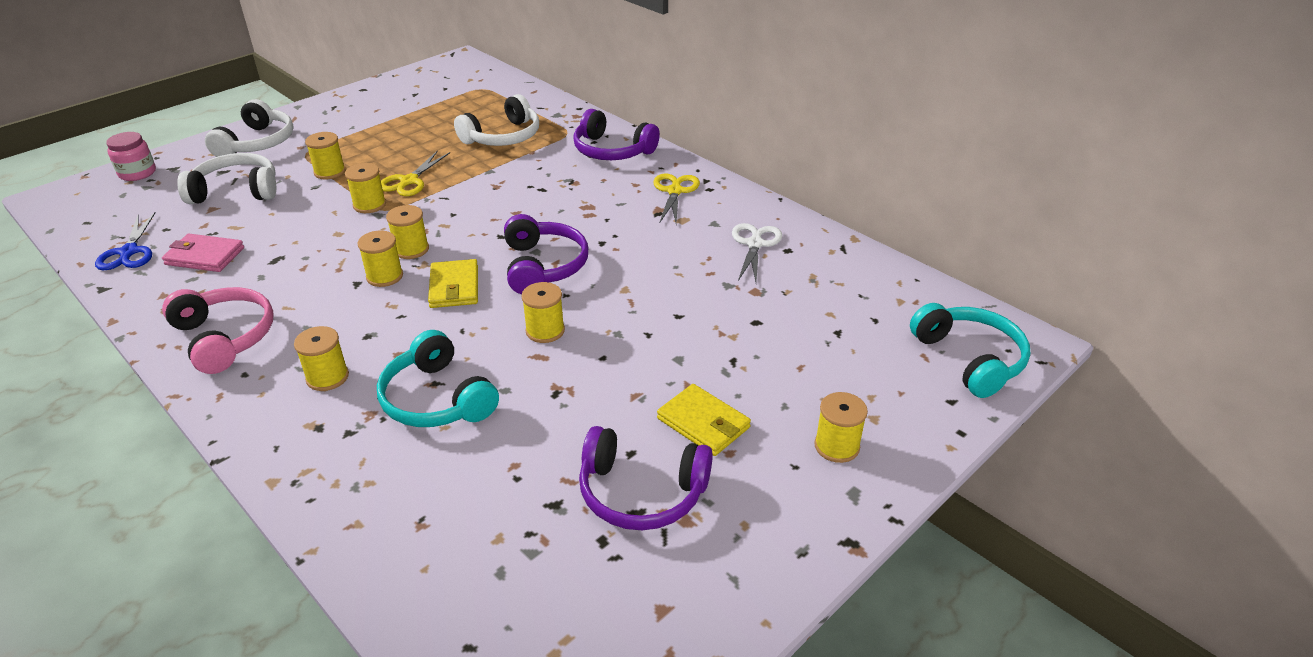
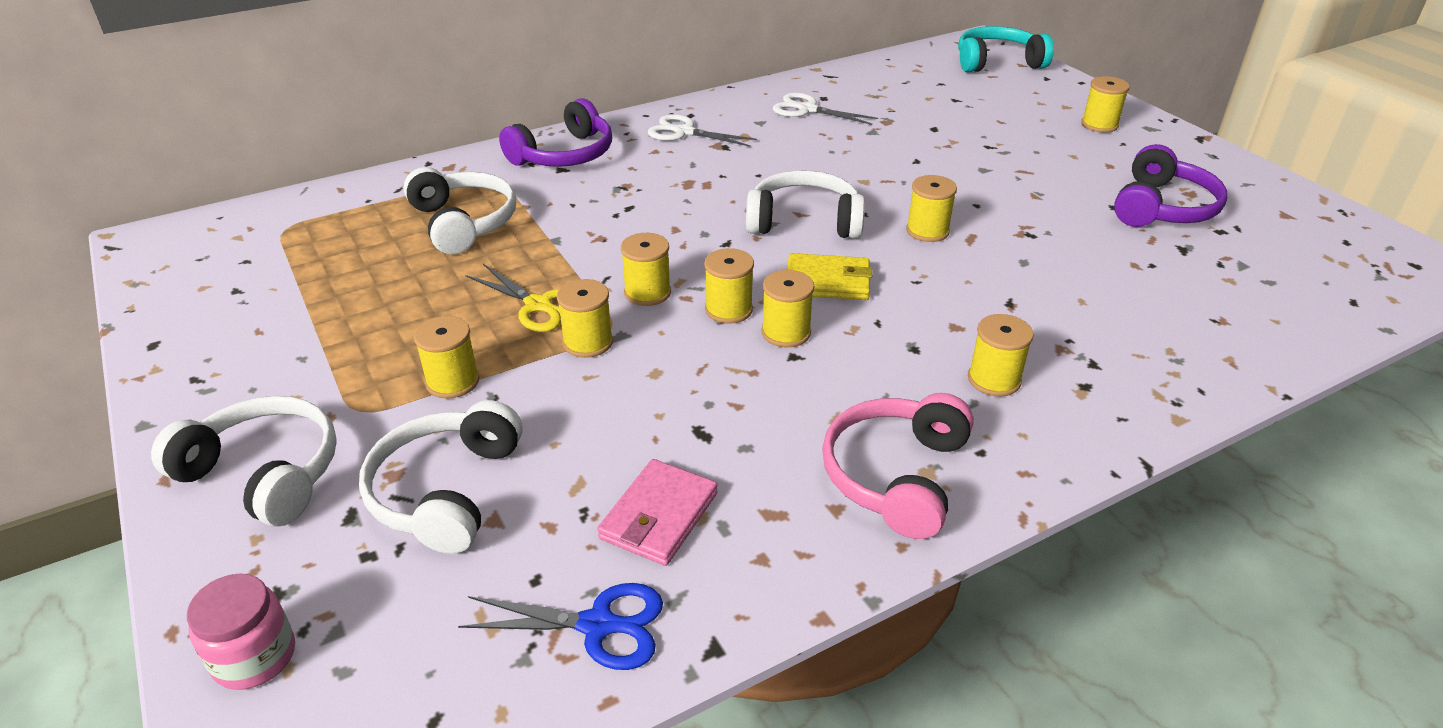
camera: 75 degrees left, 0 degrees up
pink headphones [162,287,274,374] -> pink headphones turned 45 degrees counterclockwise [822,393,974,539]
turquoise headphones [377,330,499,427] -> none
purple headphones [504,214,588,294] -> white headphones [746,170,865,239]
yellow scissors [653,173,700,223] -> white scissors [648,114,757,147]
yellow wallet [657,384,751,456] -> none
none -> yellow spool [621,233,671,306]

